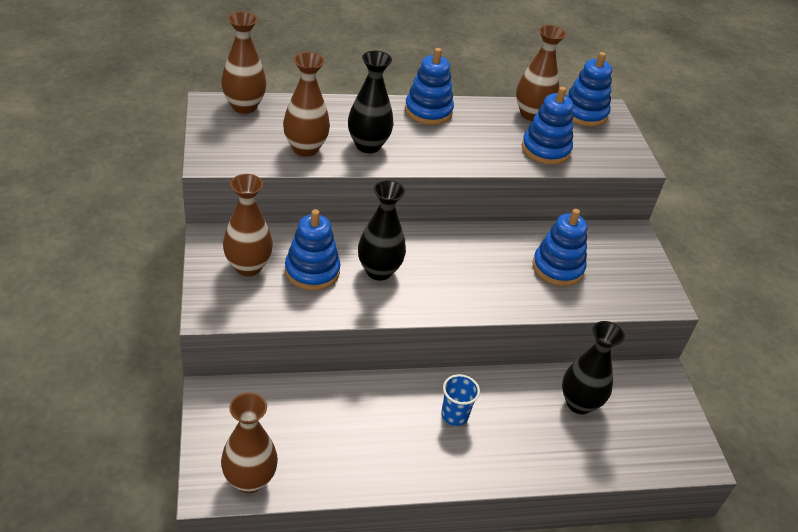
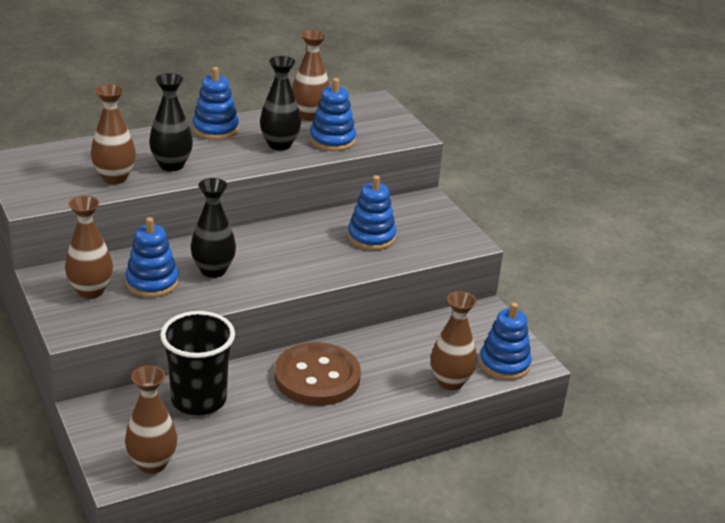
camera: 15 degrees left, 10 degrees down
brown vase [221,12,267,114] -> brown vase moved to [431,291,477,390]
blue cup [441,374,480,426] -> brown button [274,342,361,406]
black vase [562,321,625,414] -> black vase moved to [260,56,301,151]
blue stacking toy [566,52,612,127] -> blue stacking toy moved to [479,303,532,380]
none -> black cup [160,311,235,416]

